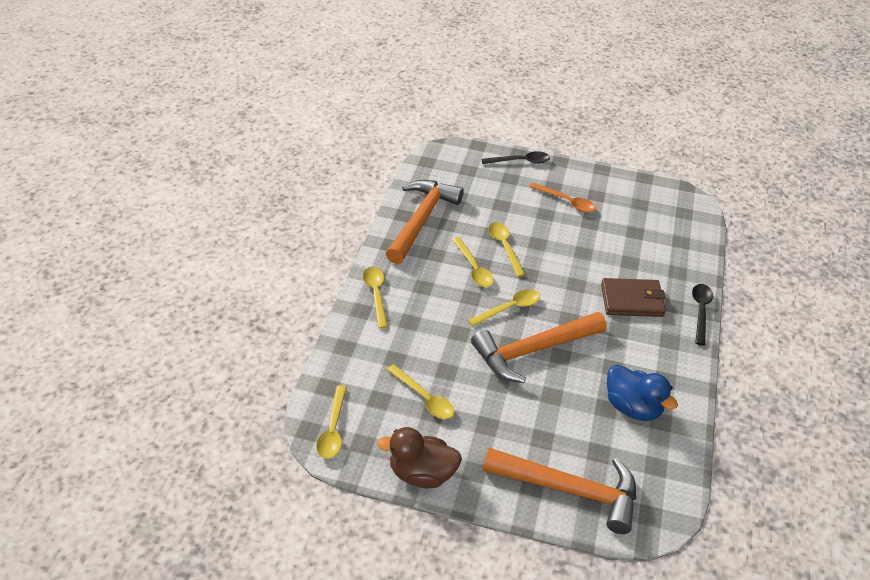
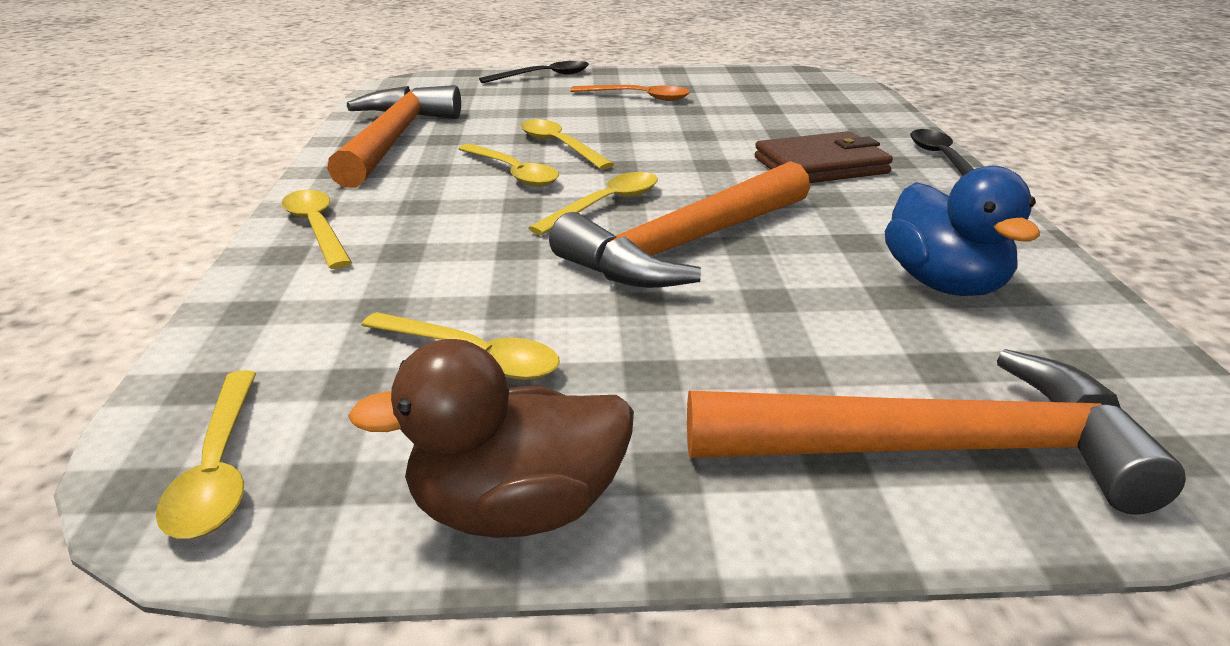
camera: 15 degrees left, 15 degrees down
blue duck [607,364,678,421] -> blue duck turned 45 degrees clockwise [884,166,1040,296]

